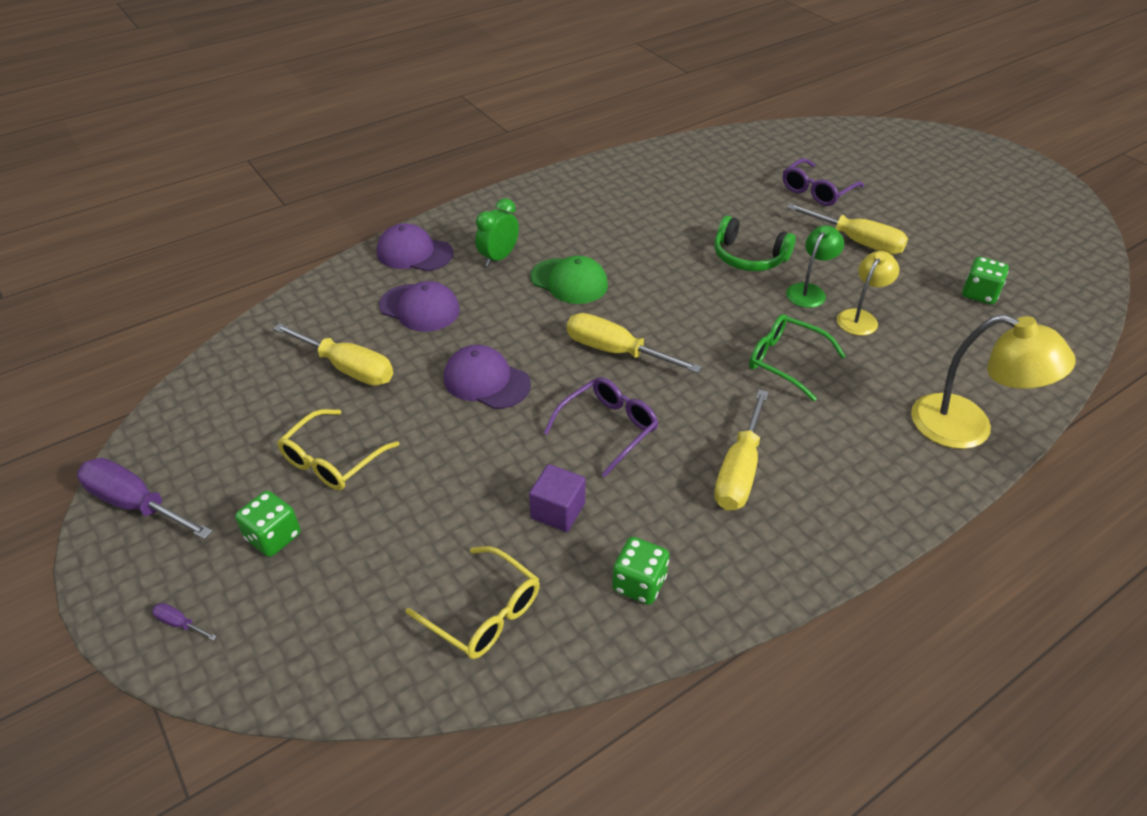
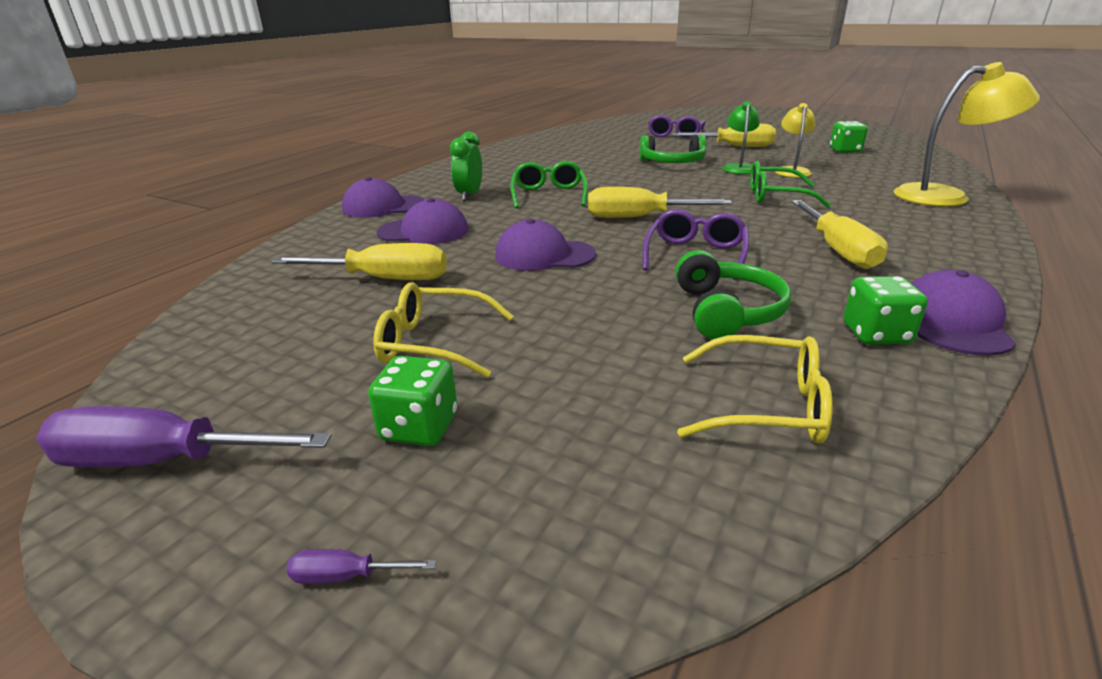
camera: 25 degrees left, 15 degrees down
yellow glasses [277,409,400,490] -> yellow glasses turned 90 degrees clockwise [373,282,514,378]
purple cube [529,464,586,532] -> green headphones [675,250,792,339]
green cap [530,256,608,304] -> green glasses [510,161,588,208]
none -> purple cap [911,270,1016,356]

